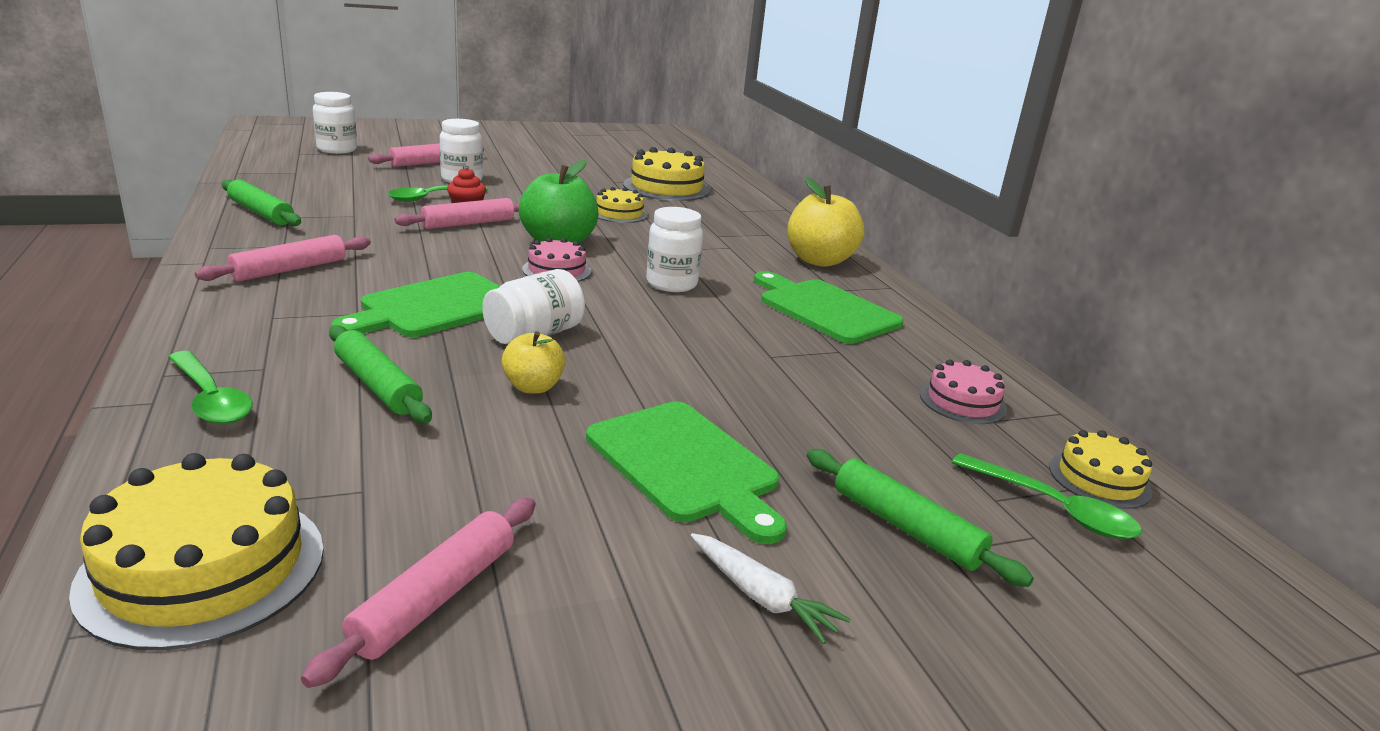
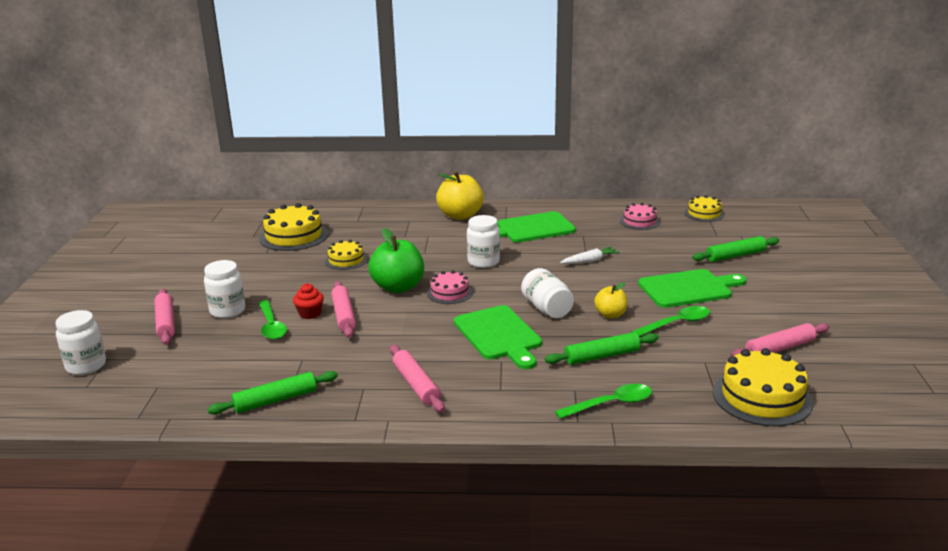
camera: 65 degrees left, 0 degrees up
pink rolling pin [301,498,535,688] -> pink rolling pin turned 75 degrees counterclockwise [731,323,829,356]
white carrot [691,533,851,644] -> white carrot moved to [560,246,620,264]
green spoon [952,453,1142,539] -> green spoon moved to [632,306,710,337]

